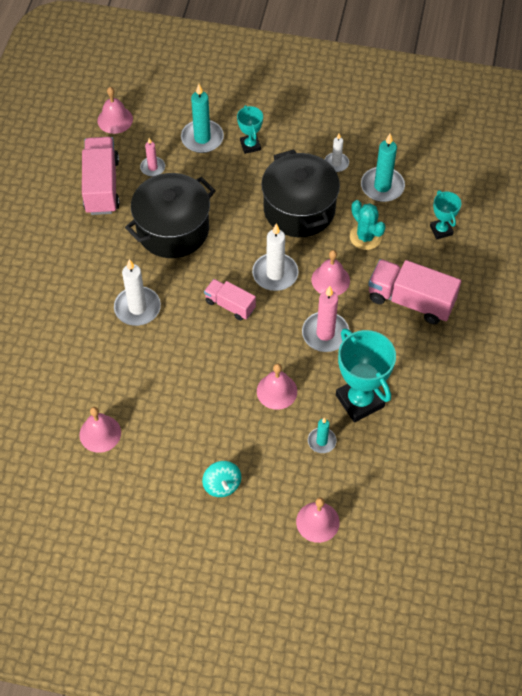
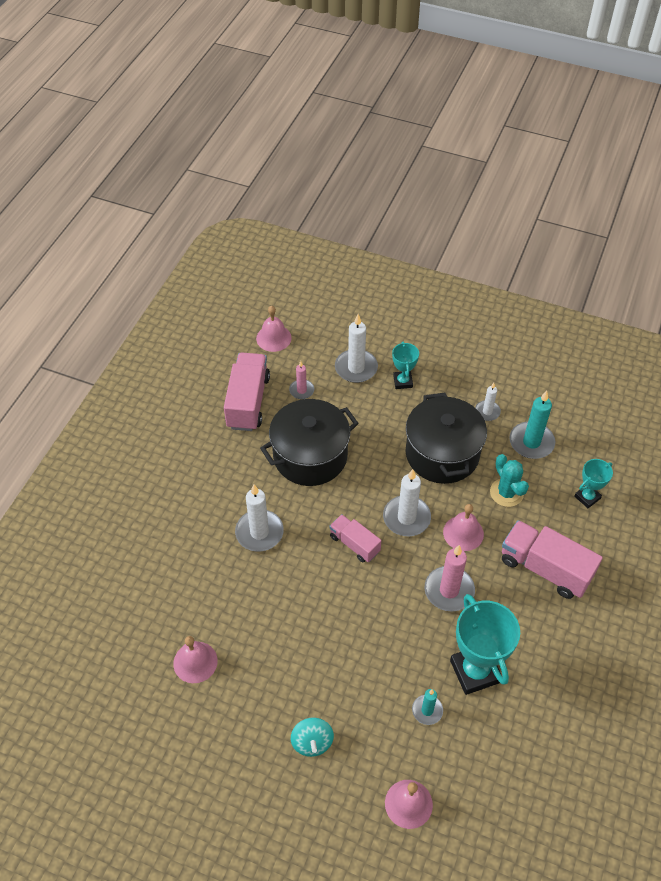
camera: 10 degrees right, 5 degrees down
turquoise candle [181,84,224,153] -> white candle [335,314,378,383]
pink bell [257,363,297,410] -> none
turquoise trophy [430,190,461,239] -> turquoise trophy turned 60 degrees clockwise [575,459,613,508]

